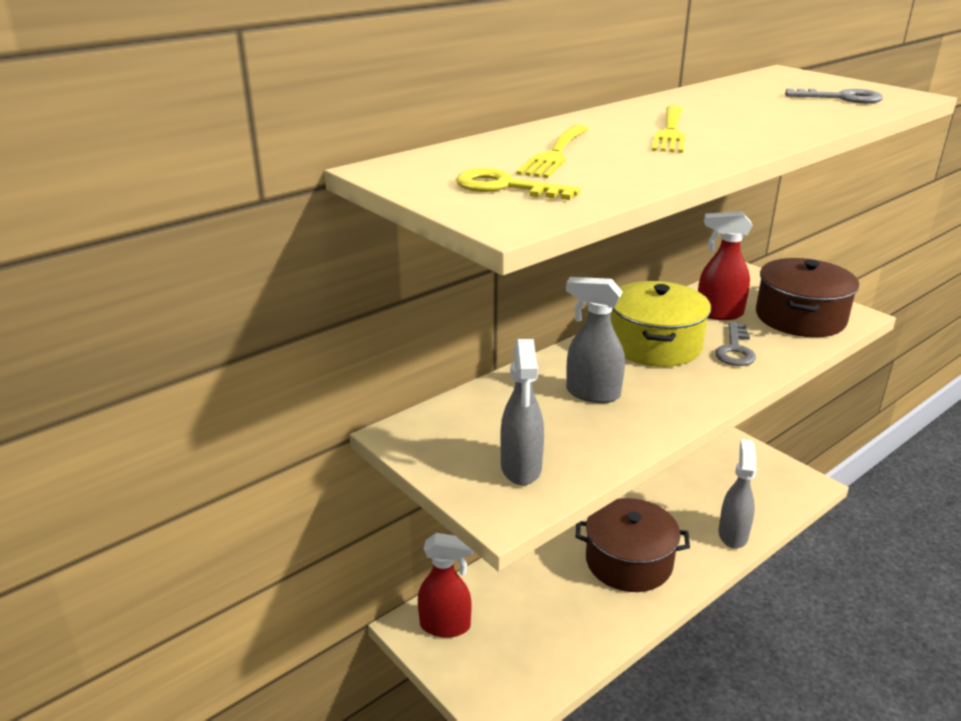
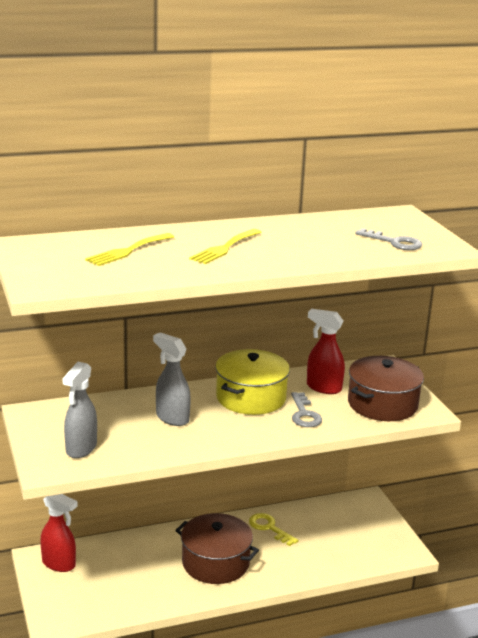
camera: 20 degrees right, 5 degrees down
yellow key [456,168,580,200] -> yellow key moved to [249,513,298,546]
grey key [715,322,756,366] -> grey key turned 45 degrees counterclockwise [291,392,322,427]
grey spray bottle [718,439,757,549] -> none

